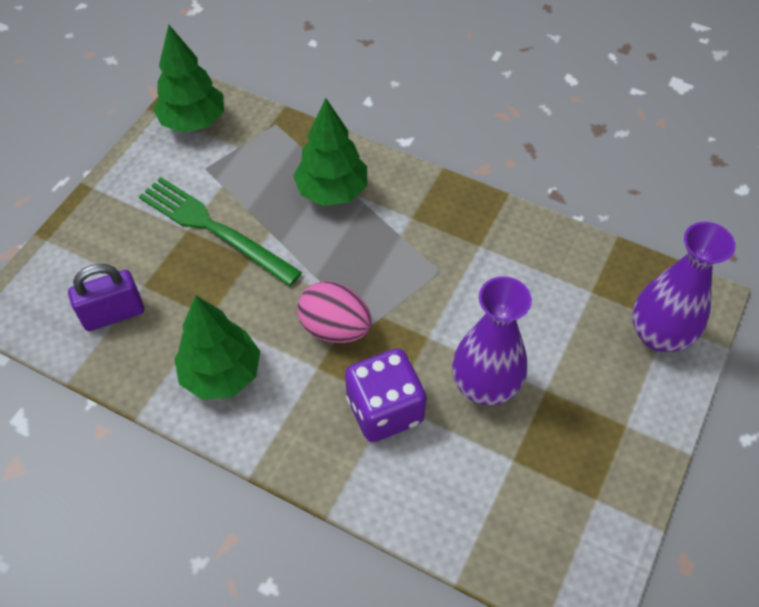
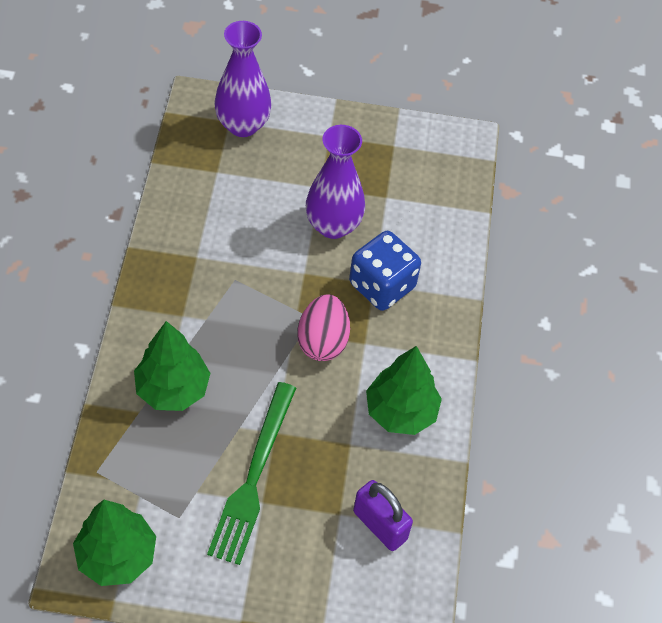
camera: 115 degrees left, 0 degrees up
purple dice [345,348,426,442] -> blue dice [349,231,421,311]

